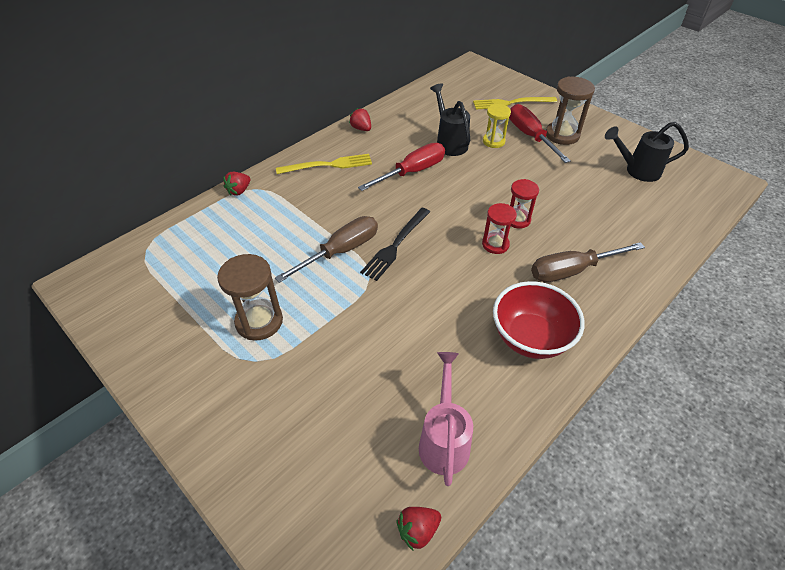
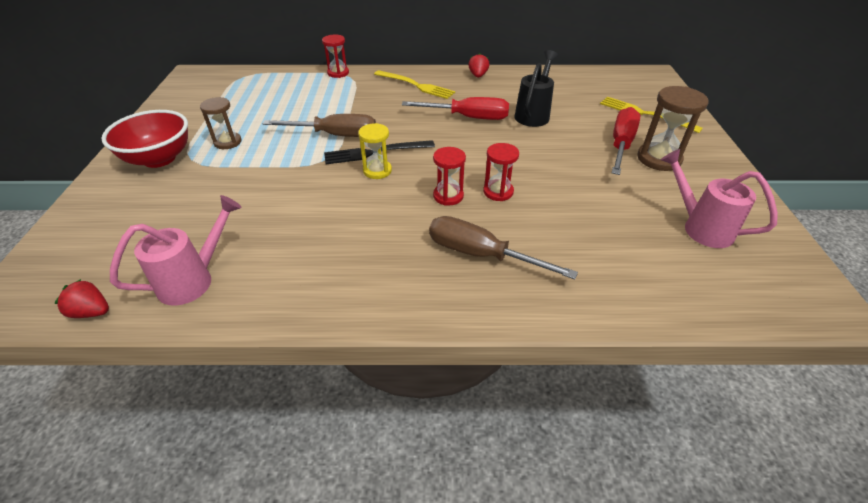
camera: 45 degrees right, 5 degrees down
brown hourglass [217,254,283,340] -> brown hourglass [200,97,242,149], size x0.65
red strawberry [223,172,251,196] -> red hourglass [322,35,349,78]
yellow hourglass [483,104,511,148] -> yellow hourglass moved to [358,123,392,179]
red bowl [493,281,585,359] -> red bowl moved to [101,110,188,168]
black watering can [605,122,689,182] -> pink watering can [660,149,778,248]

